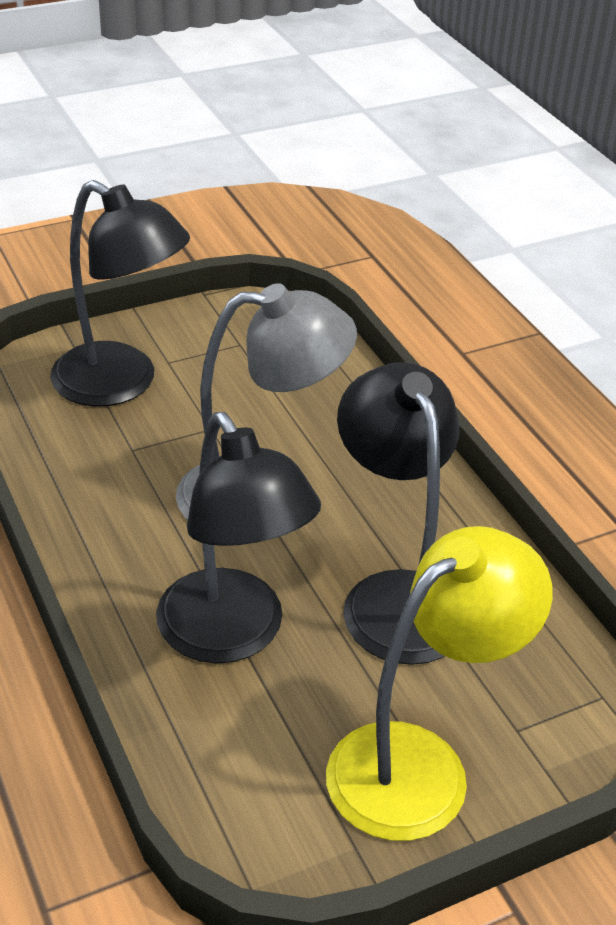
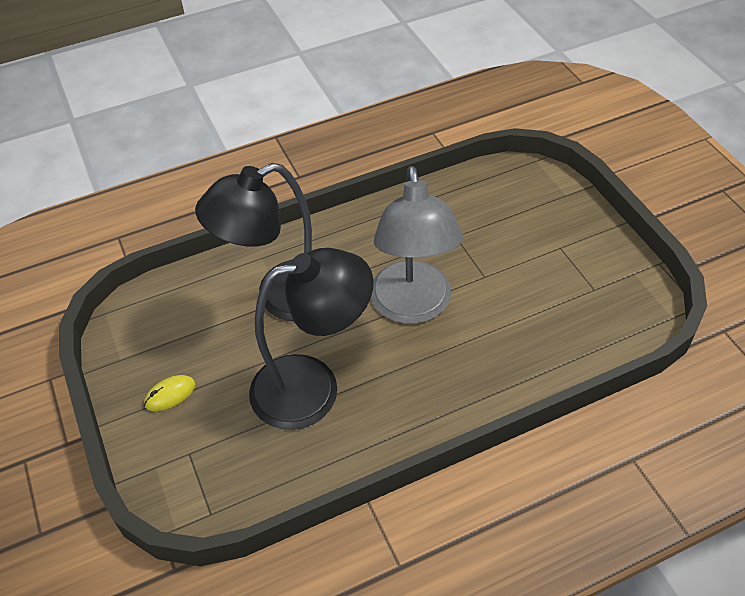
camera: 95 degrees right, 10 degrees up
black lamp [50,180,190,407] -> none
yellow lamp [326,526,553,841] -> yellow mouse [144,375,195,411]

